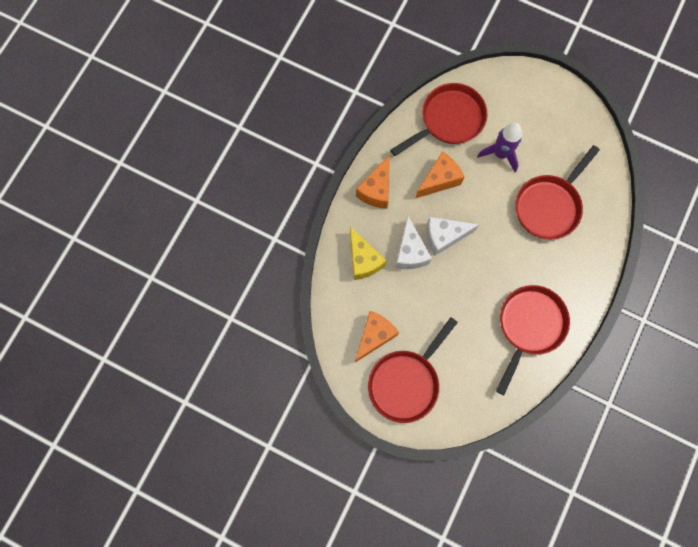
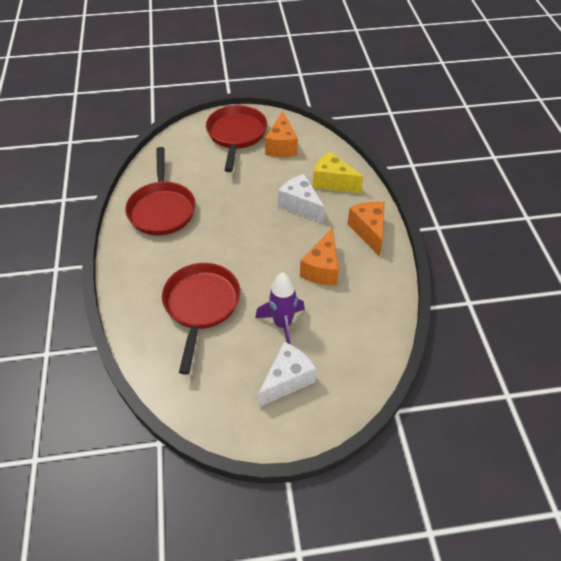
camera: 145 degrees right, 25 degrees down
red pan [390,83,487,156] -> none
white cheese [427,217,480,256] -> white cheese moved to [258,342,317,407]

